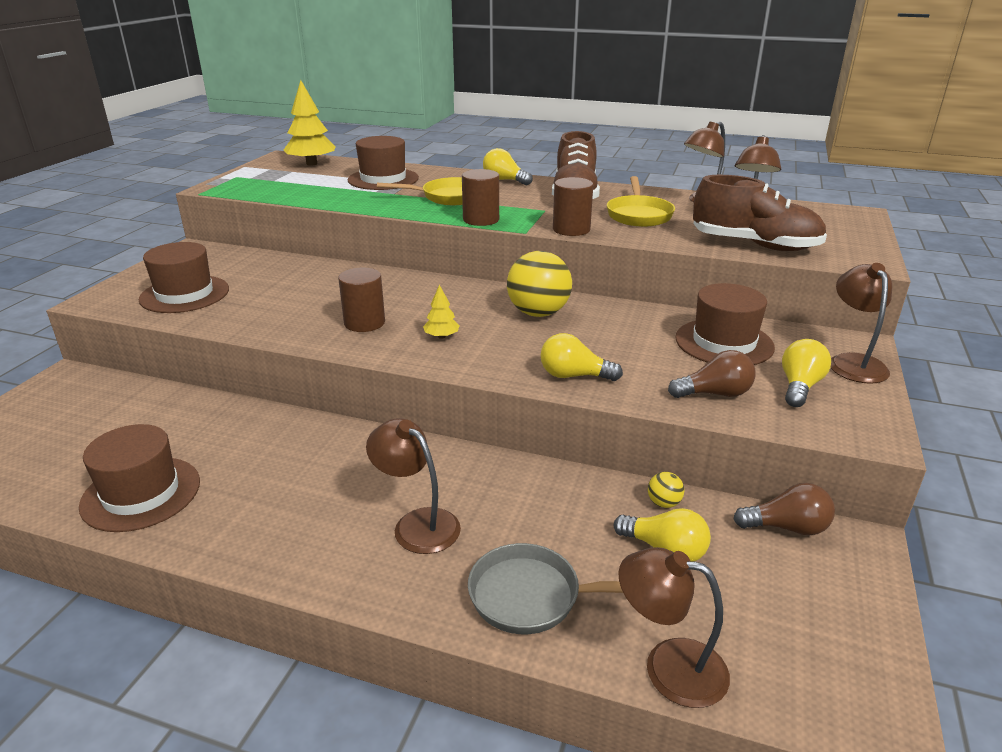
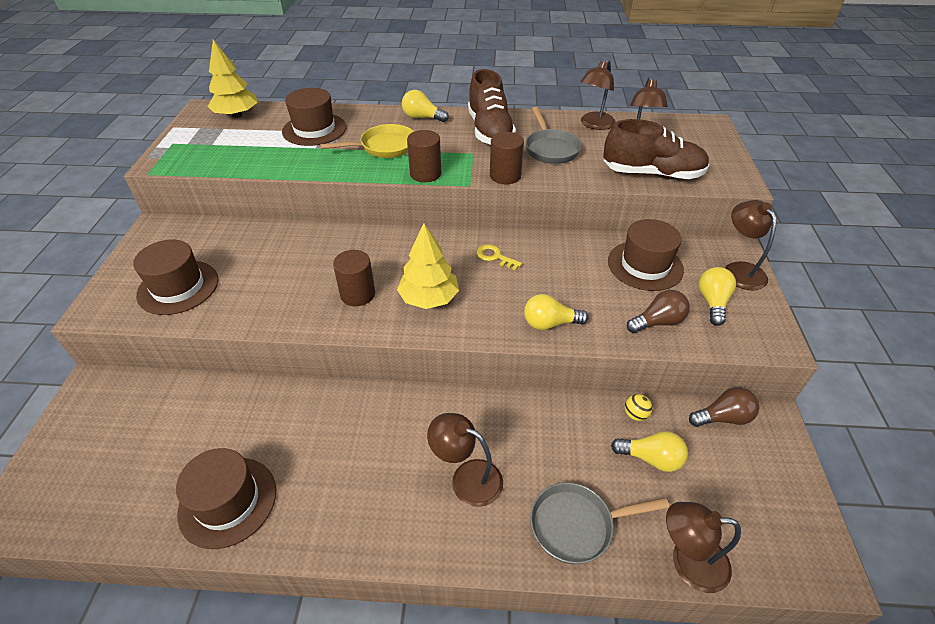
camera: 15 degrees left, 15 degrees up
yellow tree [423,285,460,339] -> yellow tree [397,223,459,309], size x2.00
yellow ball [507,251,572,317] -> yellow key [476,244,522,271]
yellow pan [607,176,675,227] -> grey pan [525,107,582,164]

